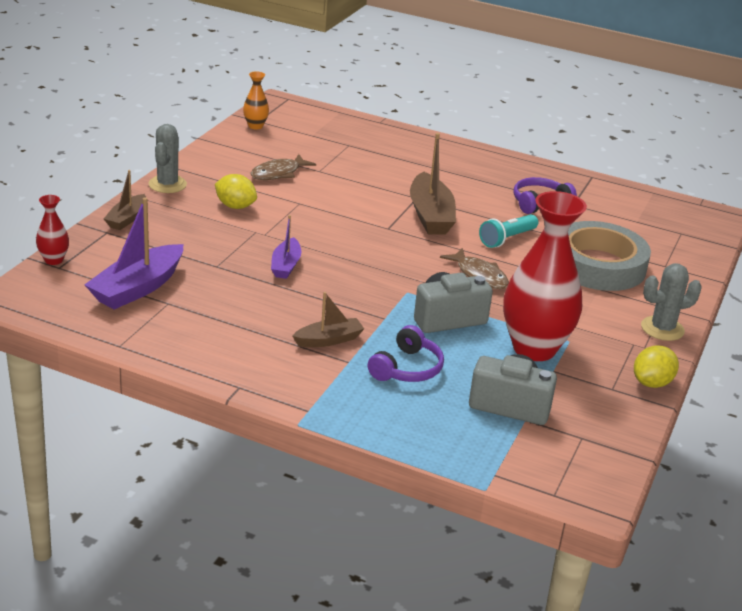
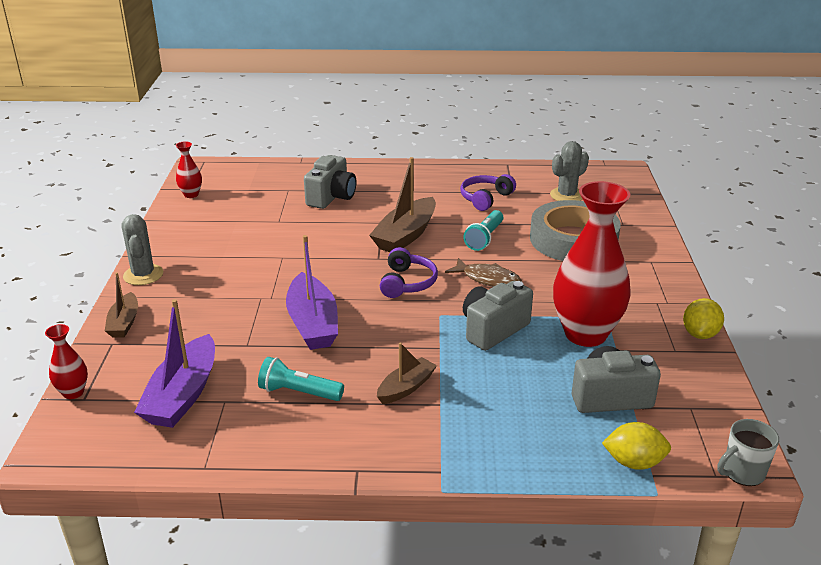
camera: 20 degrees left, 0 degrees up
yellow lemon [215,174,257,209] -> yellow lemon moved to [602,422,671,470]
orange vase [243,71,269,130] -> red vase [176,141,202,198]
brown fish [250,154,316,180] -> none
purple boat [271,215,301,279] -> purple boat [286,235,338,350], size x1.72
purple headphones [368,325,444,382] -> purple headphones moved to [380,247,438,298]
brown boat [410,133,456,235] -> brown boat turned 60 degrees clockwise [369,157,436,252]
grey cactus [641,263,702,341] -> grey cactus moved to [550,141,589,201]
none -> turquoise flashlight [258,357,344,401]
none -> grey camera [304,155,356,209]
none -> grey mug [717,419,779,486]

